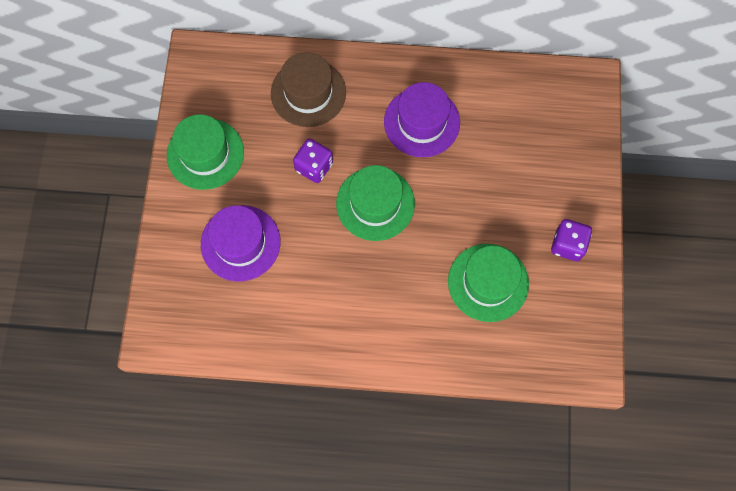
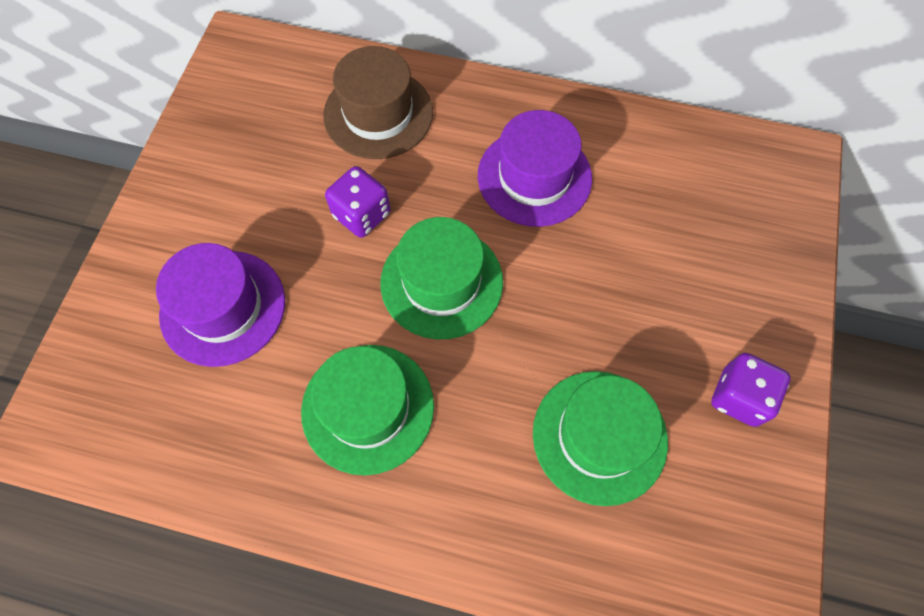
camera: 10 degrees right, 5 degrees down
green hat [167,114,244,190] -> green hat moved to [301,345,434,475]

